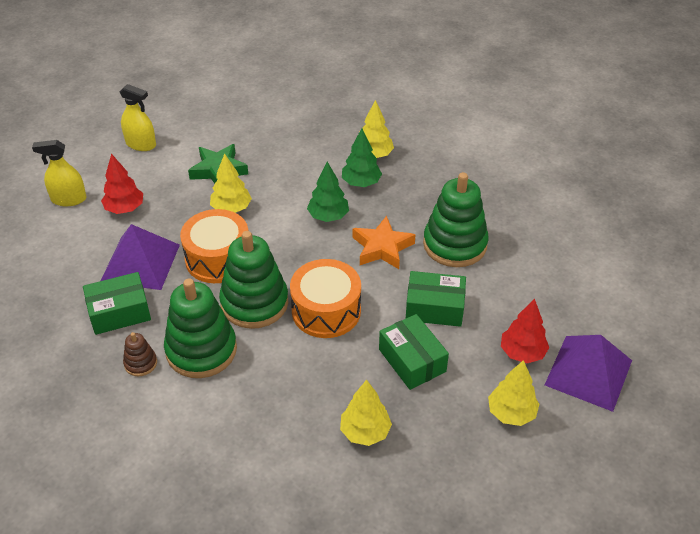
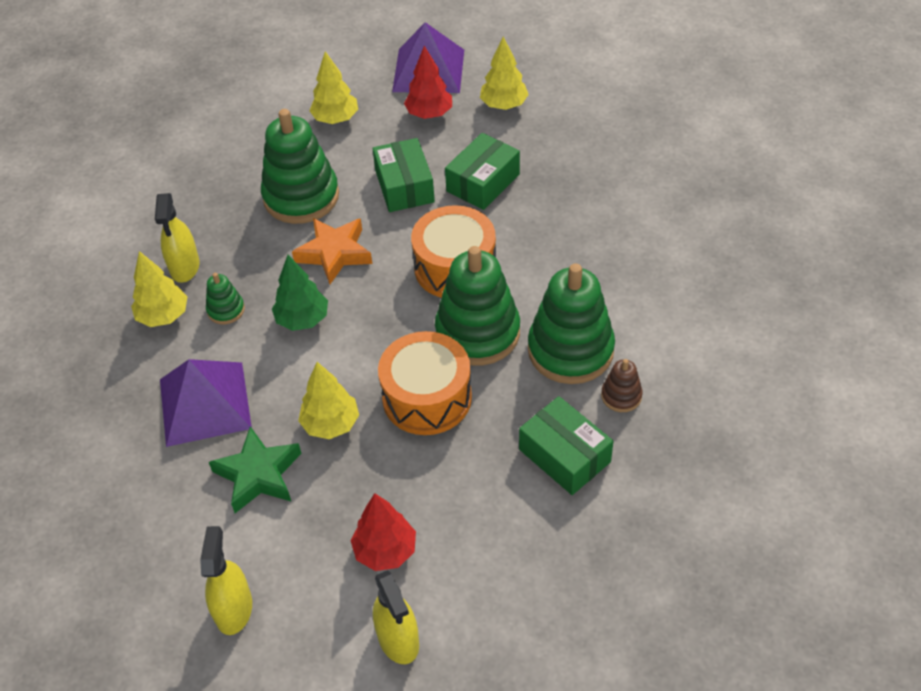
camera: 110 degrees left, 5 degrees up
purple pyramid [101,224,180,290] -> purple pyramid moved to [160,359,252,447]
yellow tree [340,380,392,446] -> yellow tree moved to [309,51,358,124]
green tree [342,129,382,187] -> green stacking toy [206,273,245,324]
none -> yellow spray bottle [155,193,199,283]

